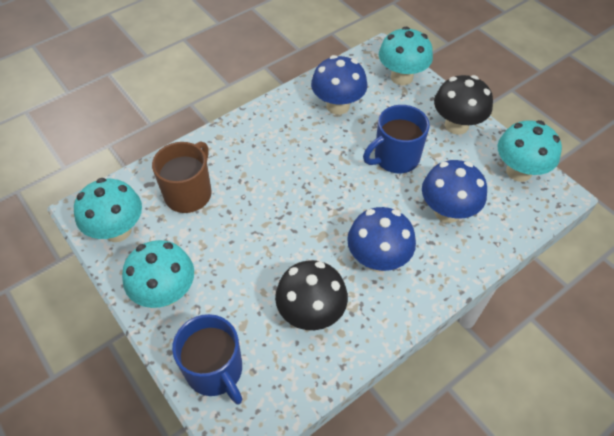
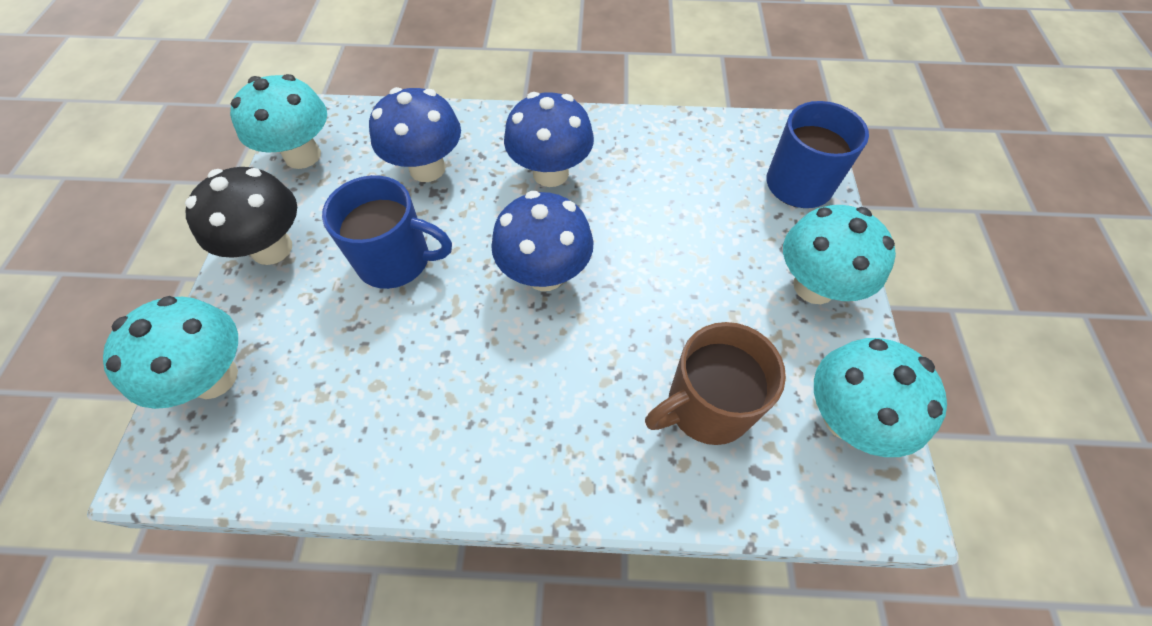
camera: 140 degrees left, 5 degrees up
black mushroom [275,260,348,330] -> none
blue mushroom [311,55,367,115] -> blue mushroom moved to [491,191,594,291]

